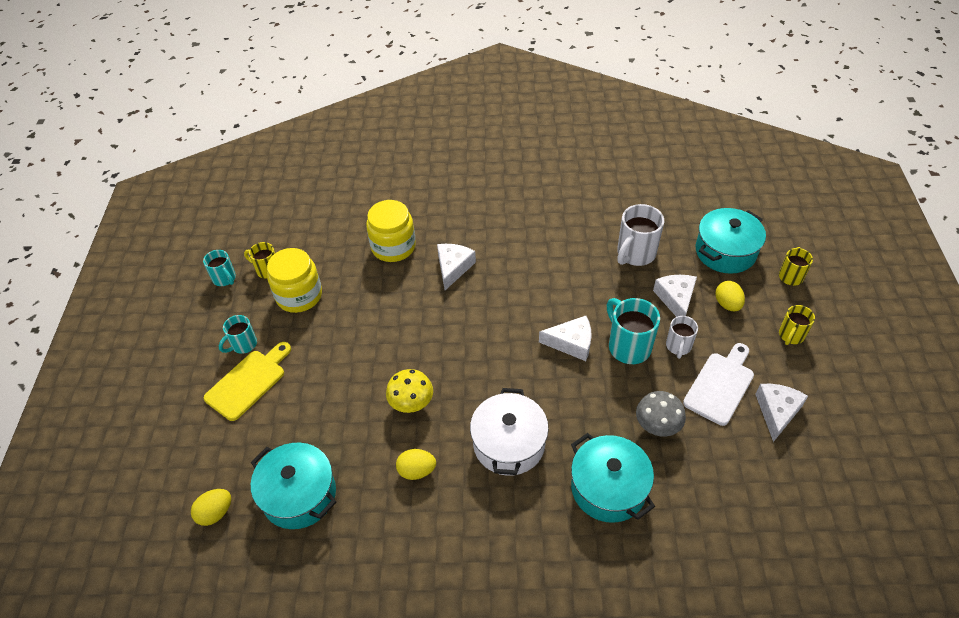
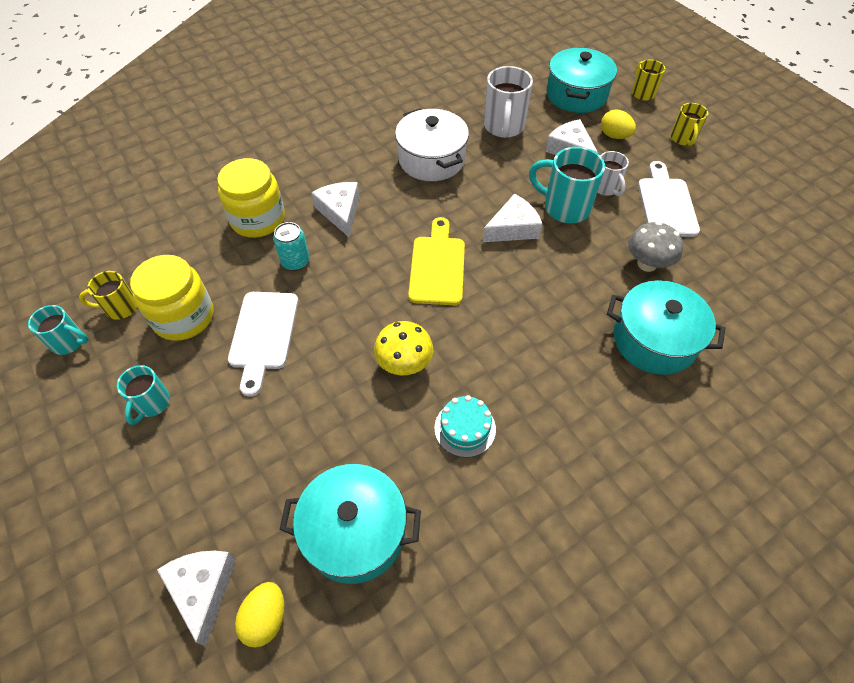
camera: 35 degrees left, 5 degrees up
yellow cutting board [204,342,291,421] -> yellow cutting board moved to [408,217,465,305]
yellow egg [396,449,436,480] -> turquoise cake [434,395,496,458]
white pot [470,388,549,476] -> white pot moved to [395,108,469,181]
white cheese [755,384,808,442] -> white cheese moved to [157,551,236,646]
none -> white cutting board [228,292,298,397]
none -> turquoise can [273,222,310,271]

